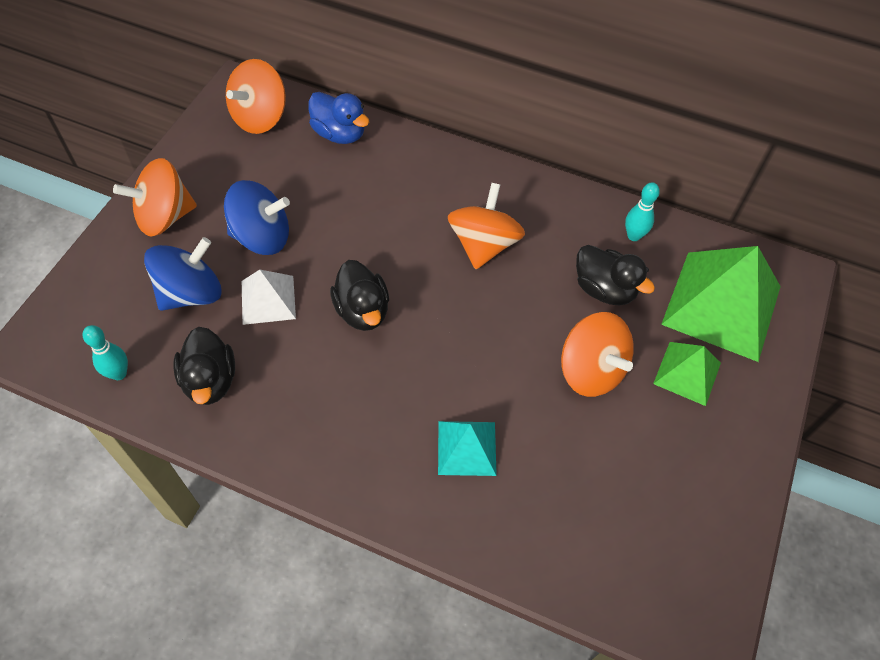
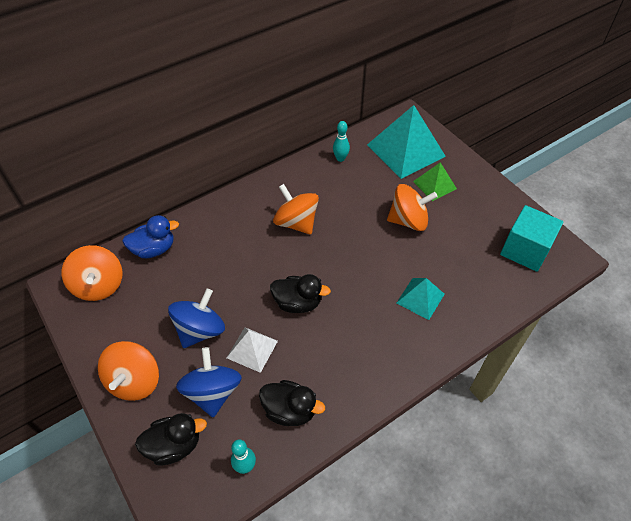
camera: 55 degrees left, 5 degrees down
black duck [576,245,655,306] -> black duck moved to [135,413,207,465]
green pyramid [661,246,781,362] -> turquoise pyramid [367,105,446,179]
none -> turquoise cube [500,205,564,272]

